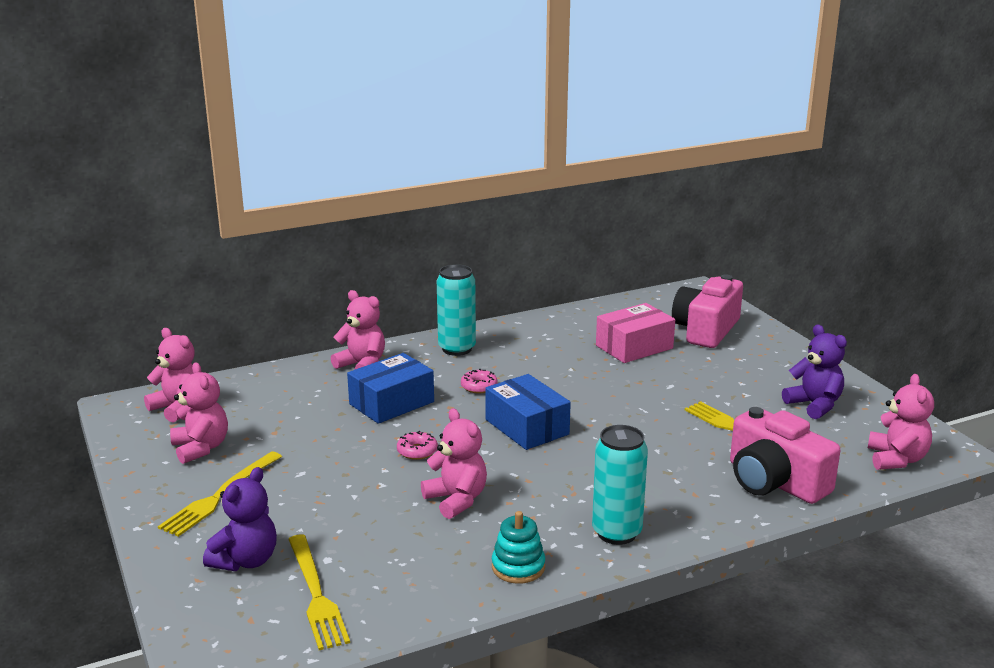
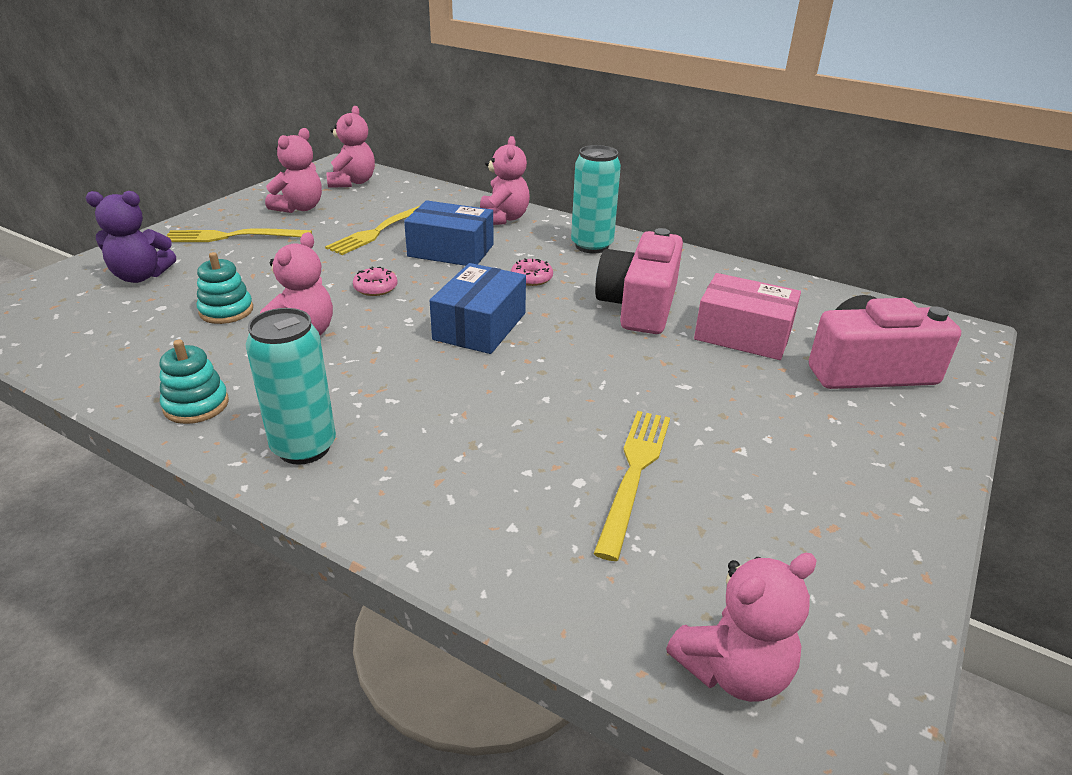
camera: 55 degrees right, 10 degrees up
yellow fork [288,534,350,650] -> yellow fork moved to [325,205,421,255]
pink camera [730,407,841,504] -> pink camera moved to [595,228,683,334]
purple teddy bear [782,325,847,419] -> none
none -> turquoise stacking toy [197,252,253,324]

